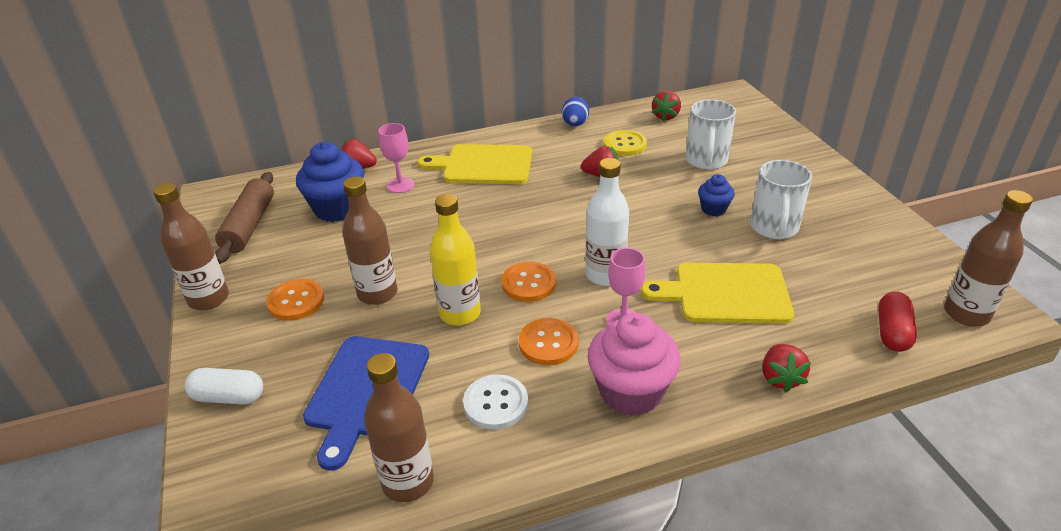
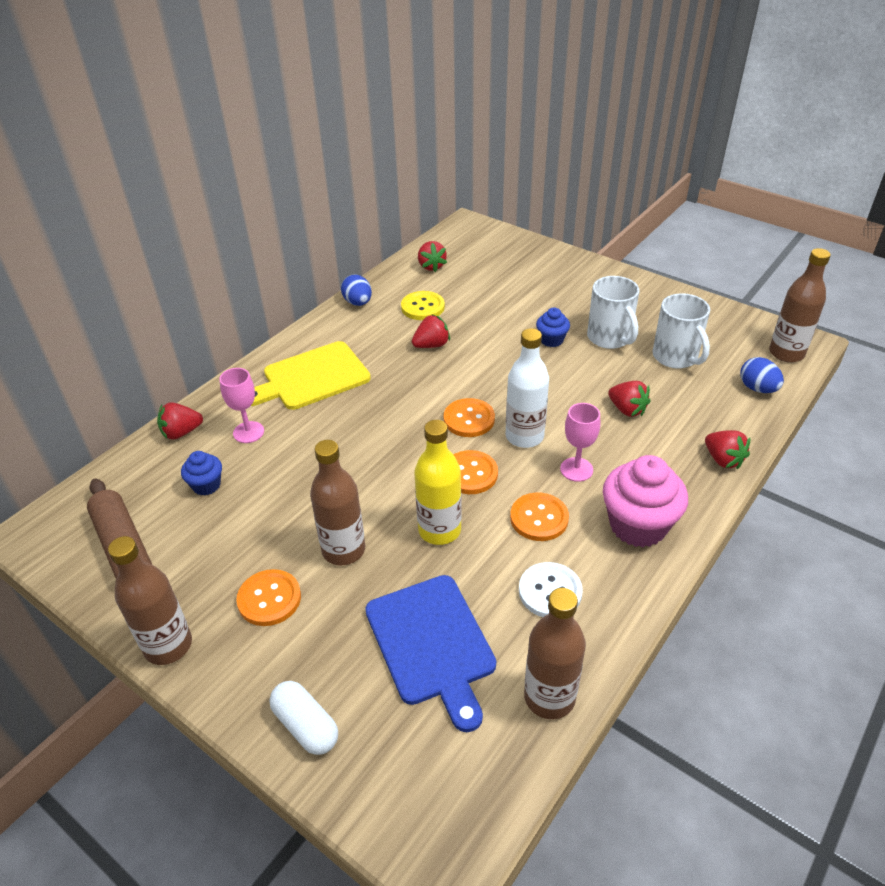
camera: 35 degrees left, 5 degrees up
white capsule [185,368,263,405] -> white capsule turned 75 degrees clockwise [270,681,338,755]
blue cupcake [296,142,364,222] -> blue cupcake [181,451,222,496], size x0.52
yellow cutting board [641,263,794,324] -> red strawberry [608,381,651,417]
white mug [685,99,736,170] -> white mug moved to [653,293,710,369]
red capsule [878,292,917,352] -> blue egg [740,357,784,393]
none -> orange button [444,398,495,437]

